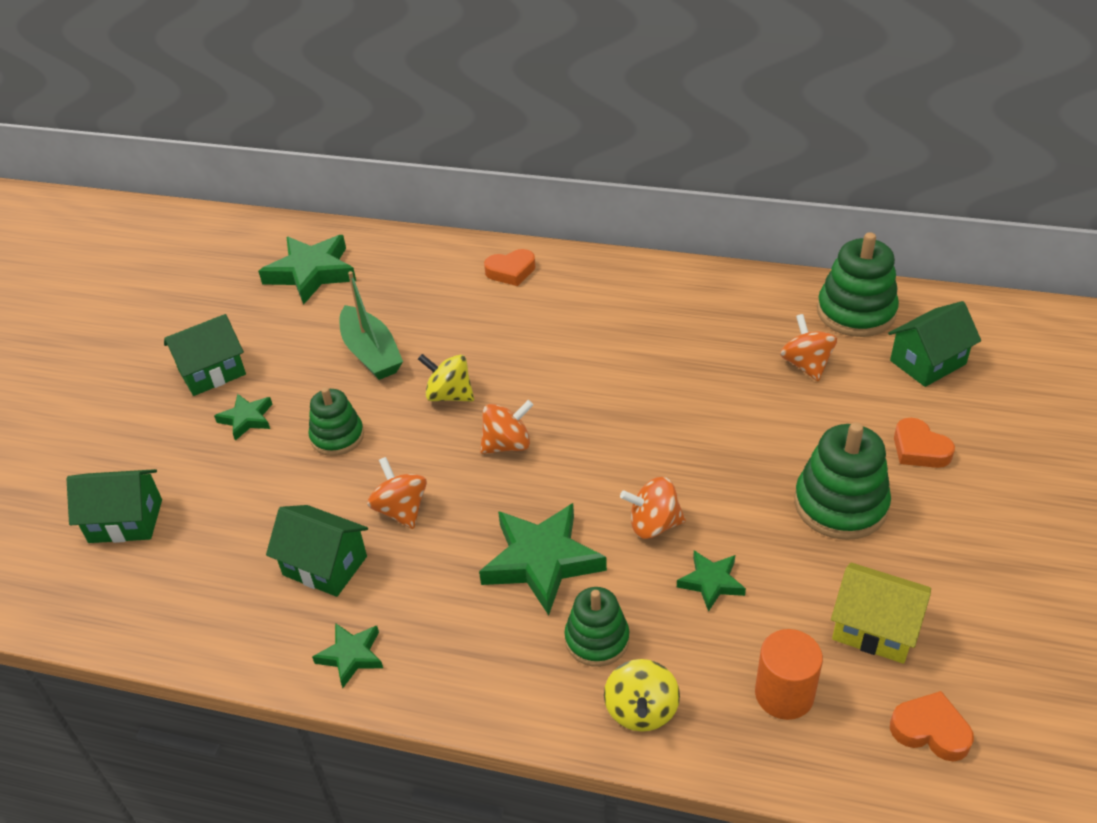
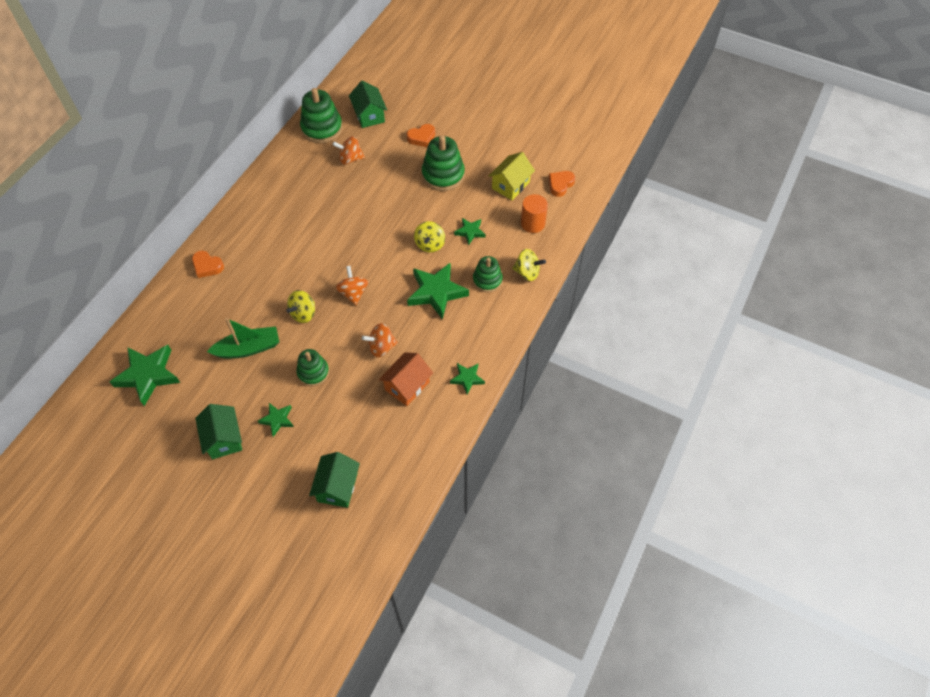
camera: 80 degrees left, 15 degrees up
green house [266,505,368,597] -> orange house [379,352,433,406]
orange heart [484,249,535,286] -> orange heart turned 120 degrees clockwise [192,251,224,278]
orange spinning top [620,477,686,539] -> yellow spinning top [414,221,445,253]

